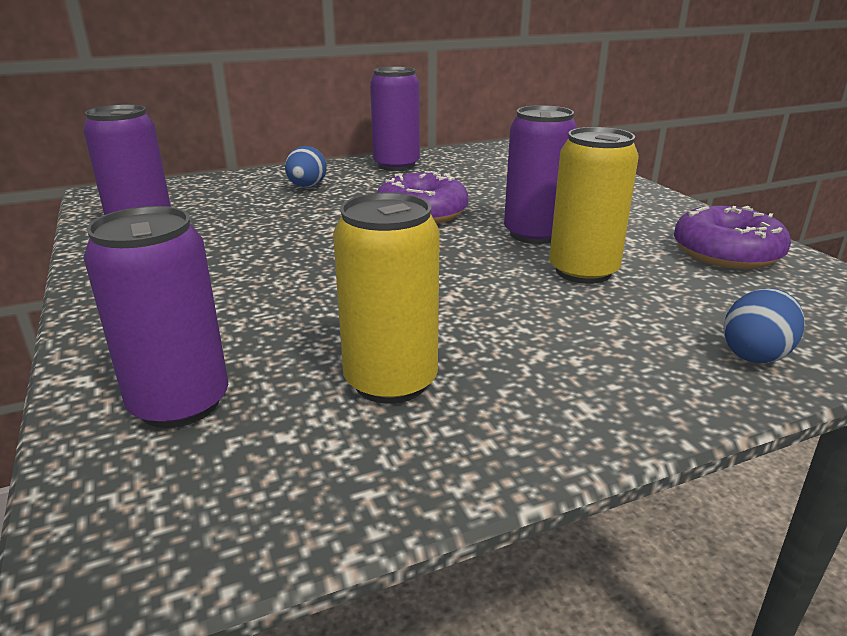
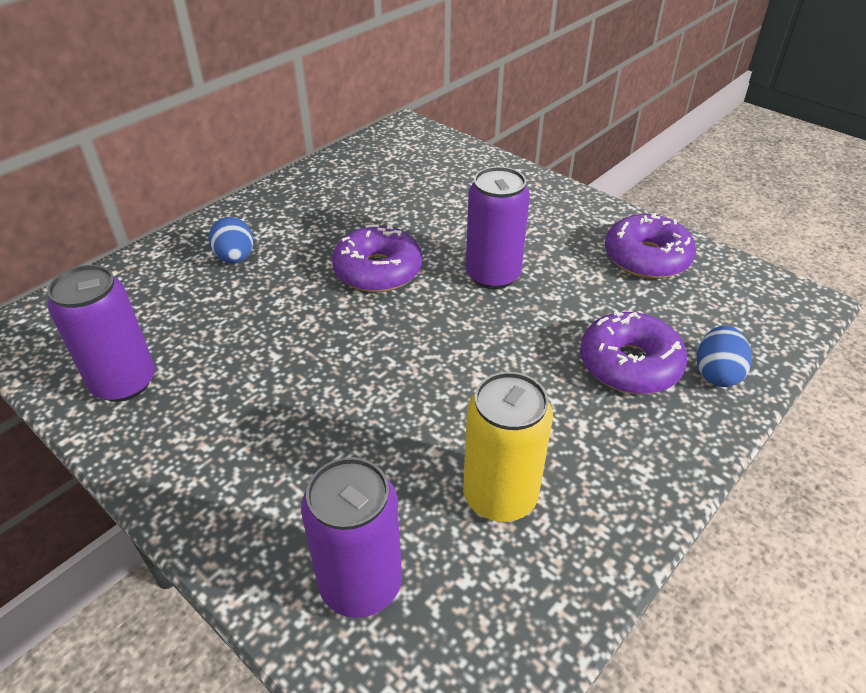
camera: 25 degrees left, 15 degrees up
purple can [370,66,420,171] -> none
yellow can [549,127,639,284] -> none
none -> purple donut [580,310,687,394]

